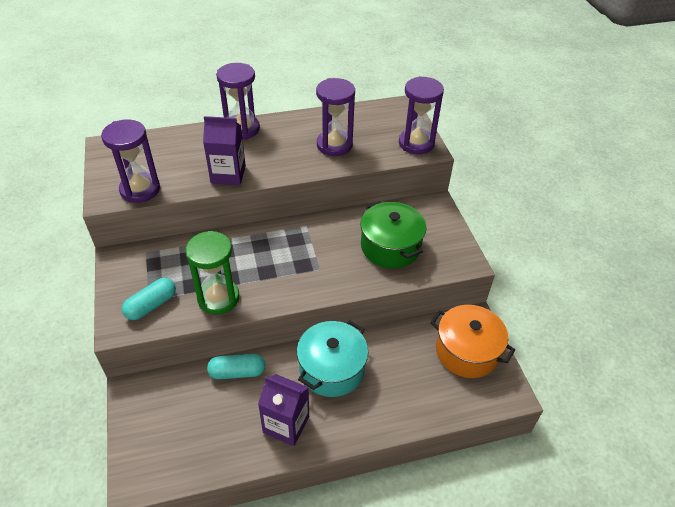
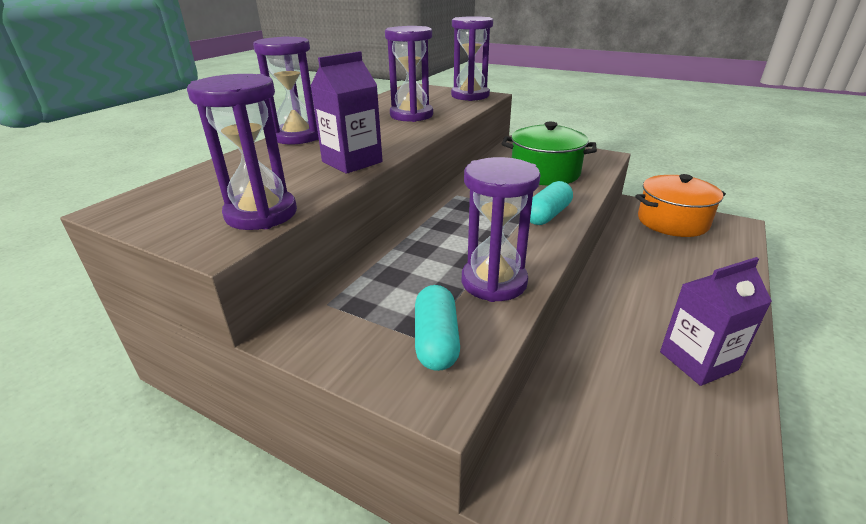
camera: 45 degrees left, 15 degrees down
green hourglass [185,231,240,314] -> purple hourglass [462,157,540,302]
turquoise capsule [207,354,265,379] -> turquoise capsule moved to [530,181,573,225]
turquoise pot [297,320,368,397] -> none

